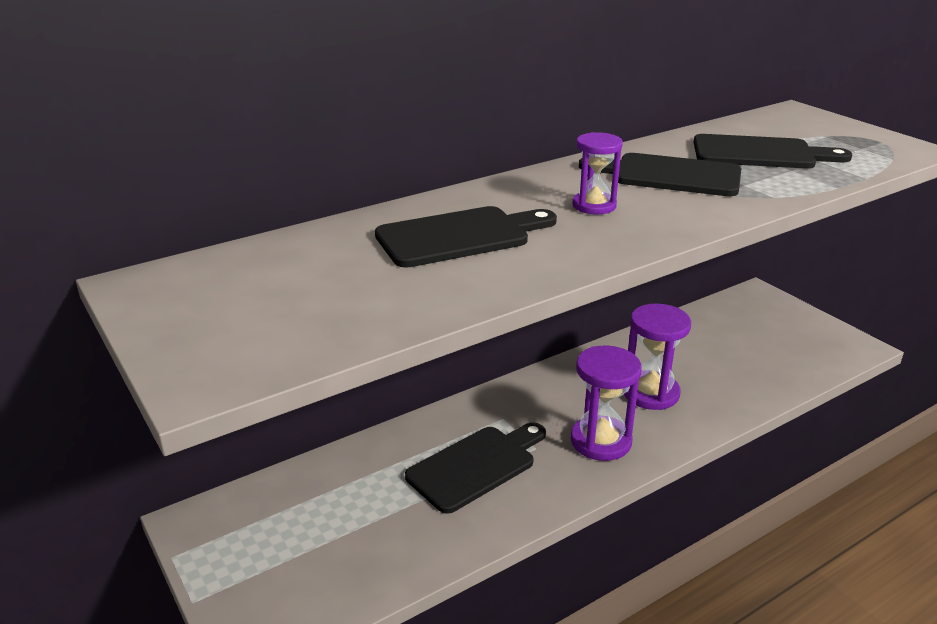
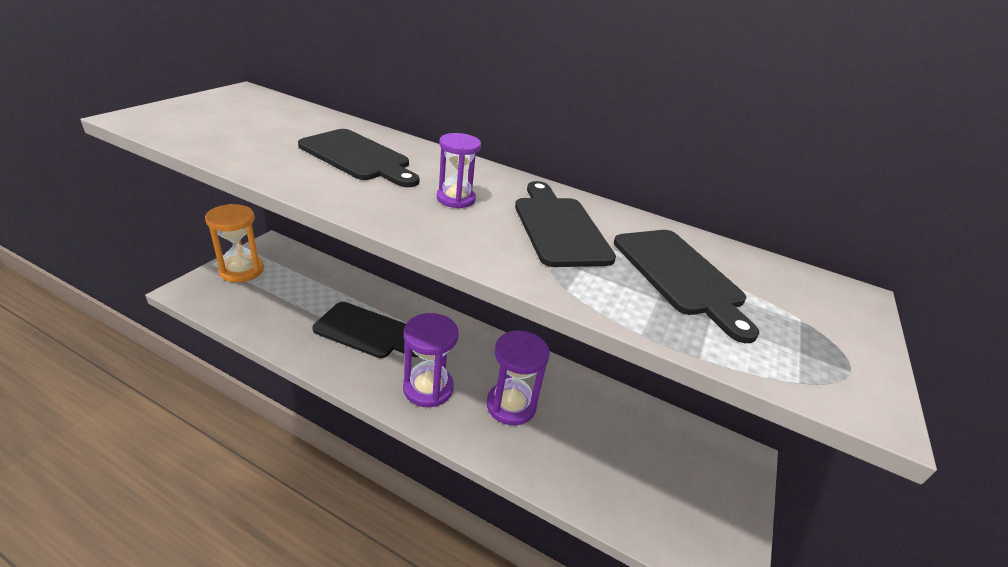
camera: 55 degrees right, 5 degrees up
none -> orange hourglass [205,204,264,282]

